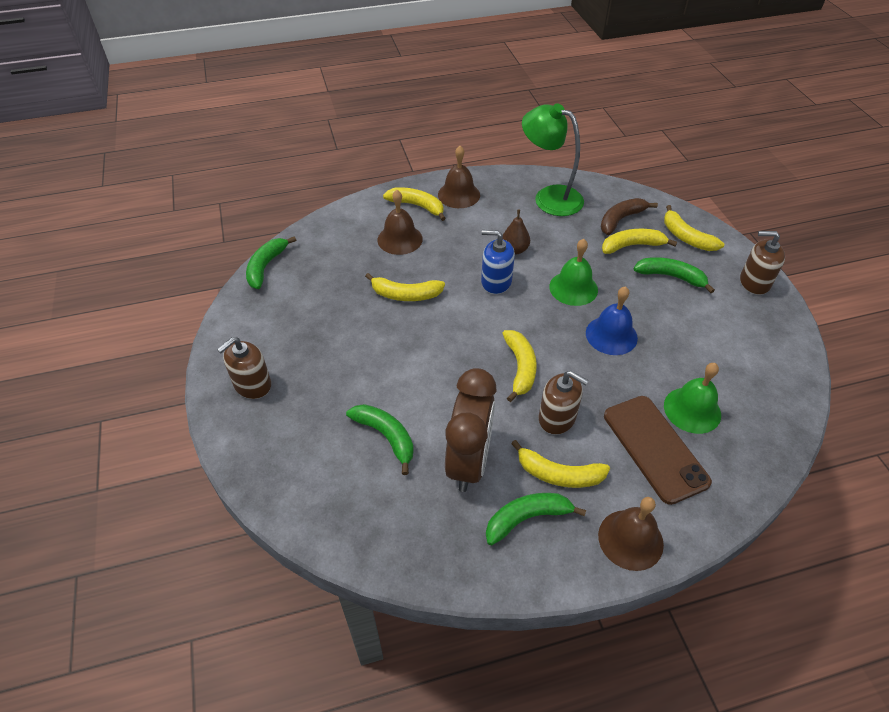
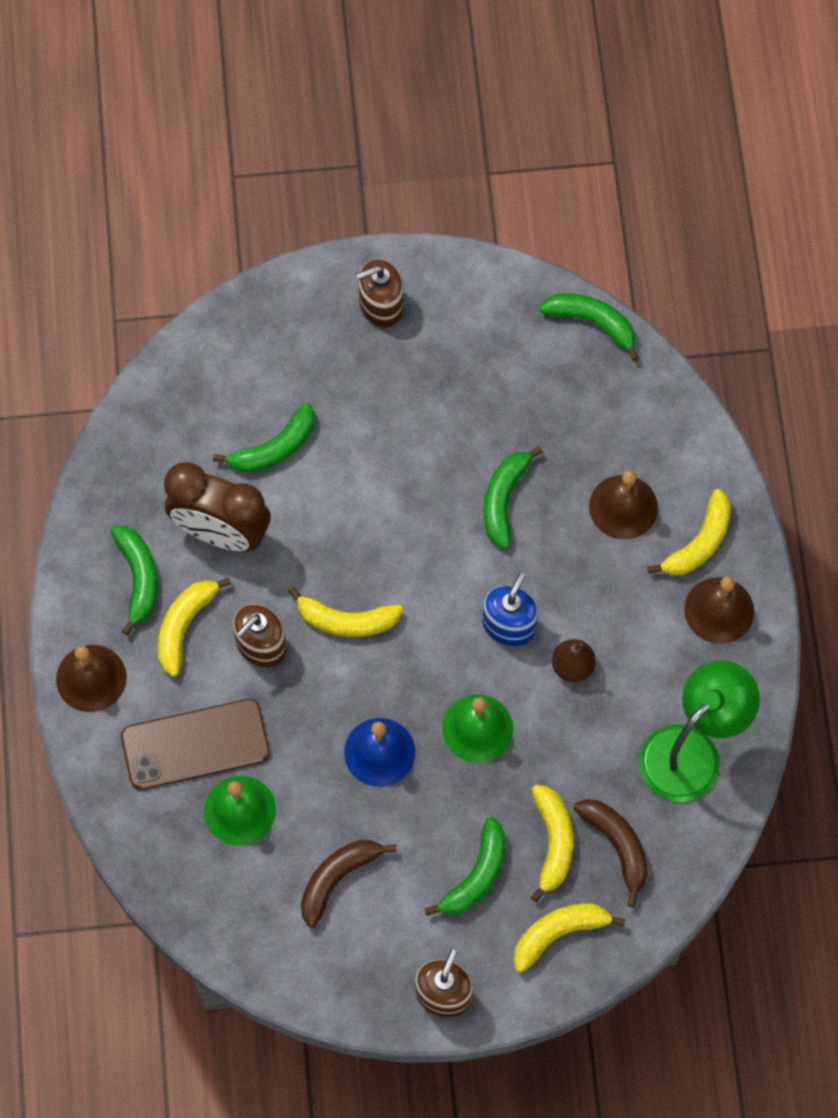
camera: 100 degrees right, 20 degrees up
brown soap dispenser [217,337,271,399] -> brown soap dispenser turned 75 degrees counterclockwise [356,259,404,328]
yellow banana [365,273,445,301] -> green banana [484,446,543,549]
none -> brown banana [301,840,397,928]

